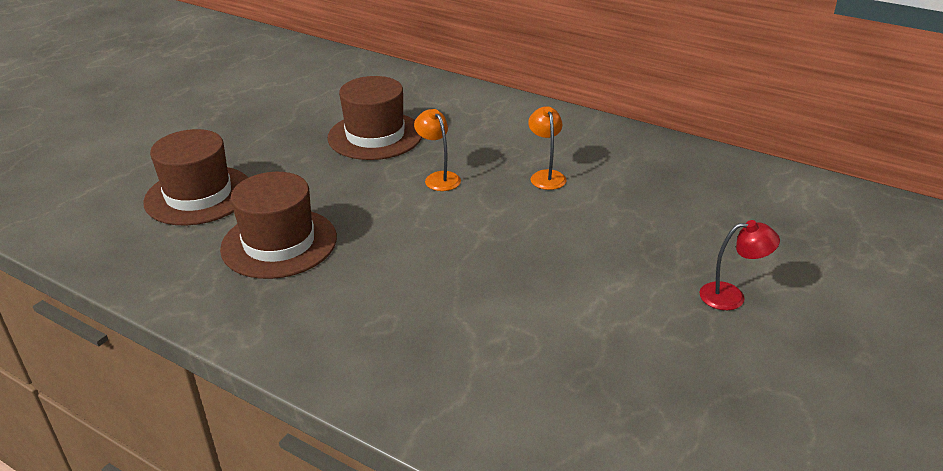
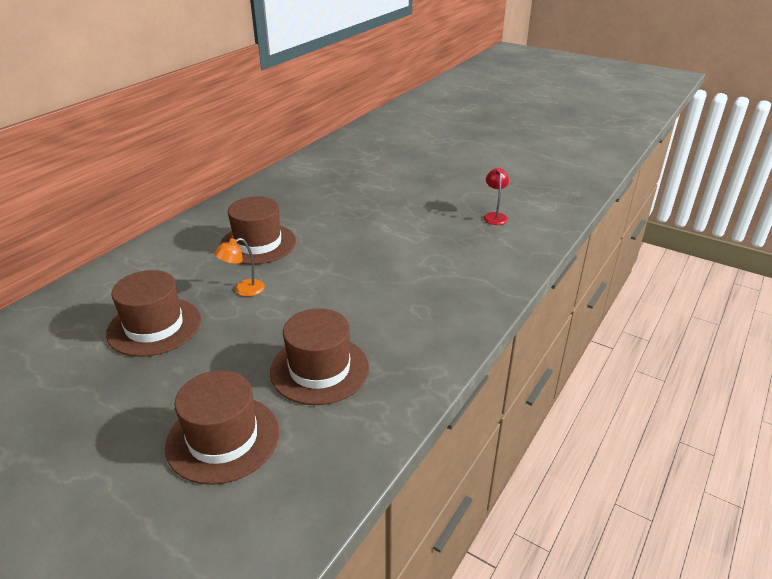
camera: 90 degrees left, 0 degrees up
orange lamp [528,107,567,190] -> brown hat [220,196,296,265]
red lamp [699,220,780,310] -> red lamp moved to [483,168,509,225]

